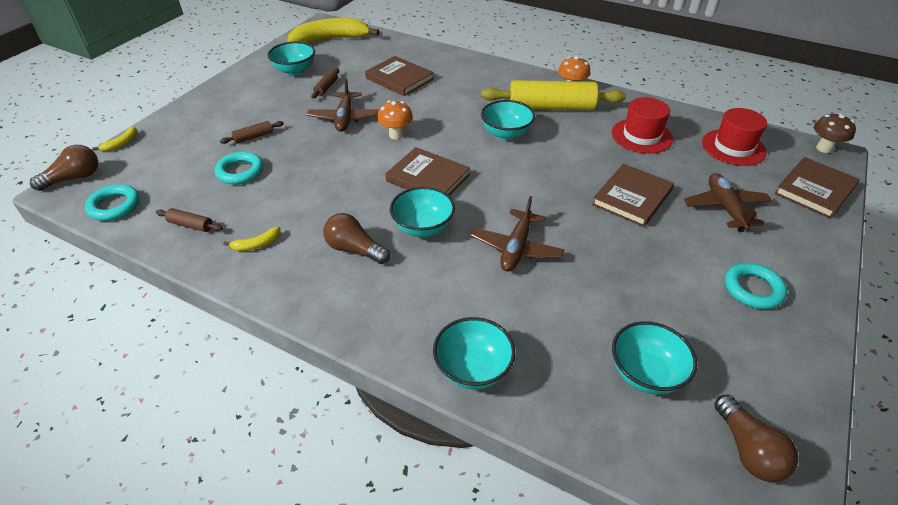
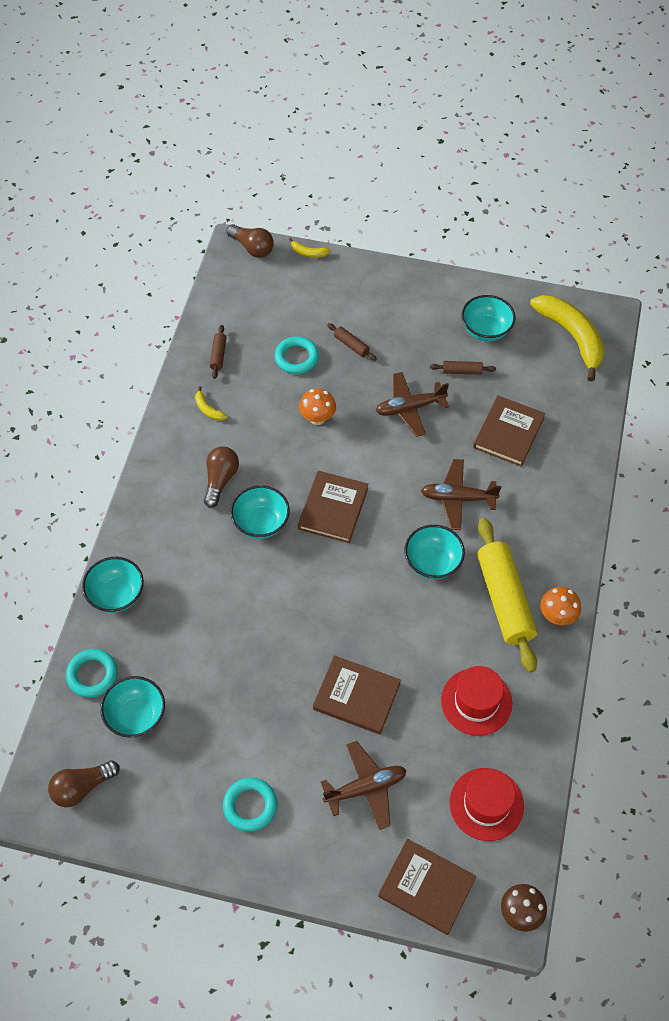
camera: 75 degrees right, 15 degrees up
turquoise ring [85,184,140,221] -> turquoise ring moved to [66,649,118,698]
orange mushroom [377,101,413,139] -> orange mushroom moved to [299,389,336,425]
brown plane [471,196,564,272] -> brown plane moved to [421,459,501,530]

